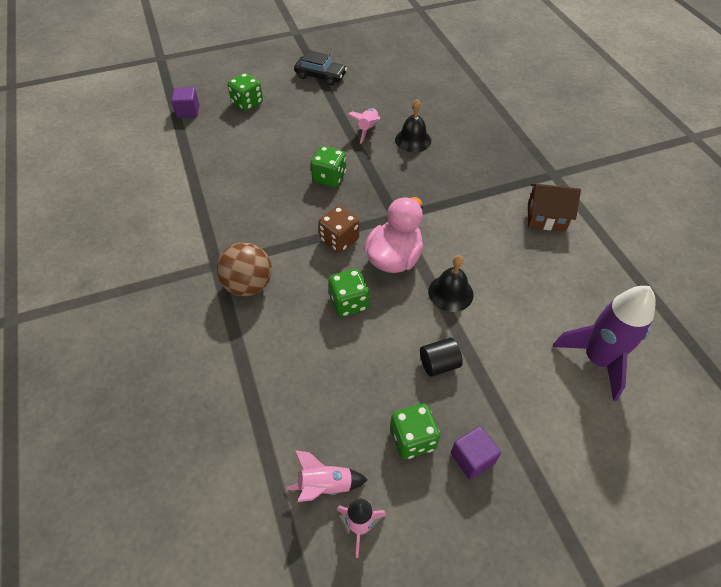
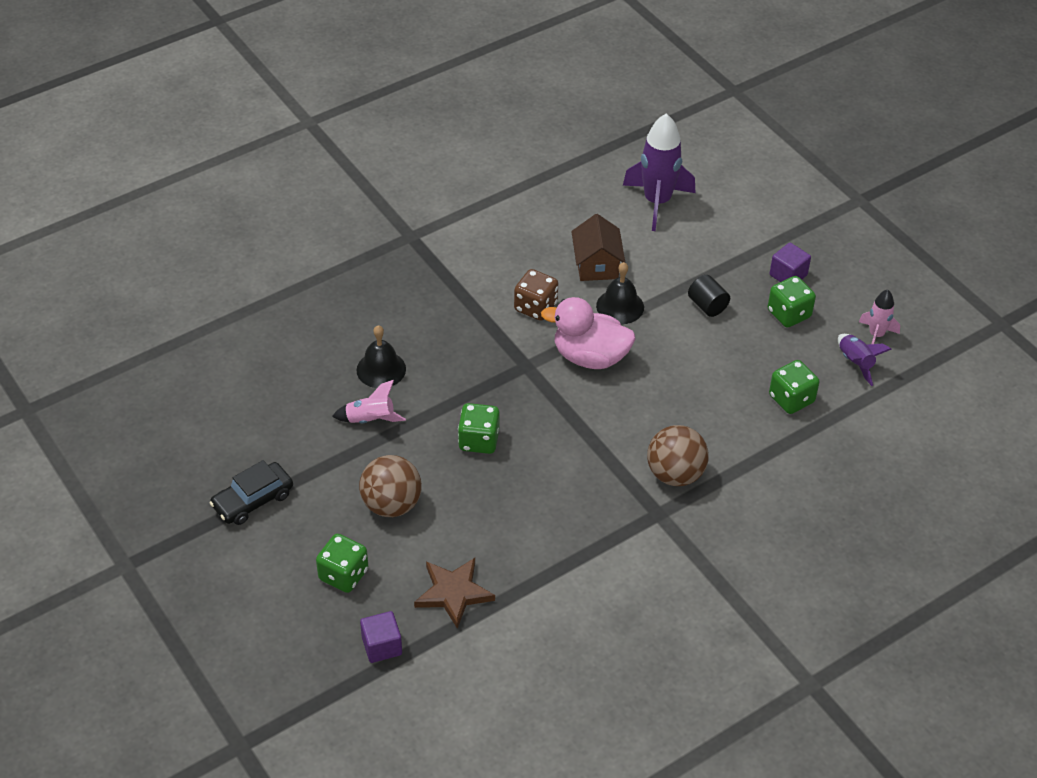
camera: 105 degrees left, 5 degrees down
pink rocket [286,450,368,502] -> purple rocket [838,334,892,386]
black car [294,50,347,86] -> black car turned 135 degrees counterclockwise [210,460,293,525]
brown dice [318,206,359,253] -> brown dice moved to [514,269,558,321]
green dice [328,269,369,317] -> green dice moved to [769,360,820,414]
brown house [528,184,581,232] -> brown house moved to [571,214,625,281]
none -> brown ball [359,455,422,517]
none -> brown star [414,558,495,629]

